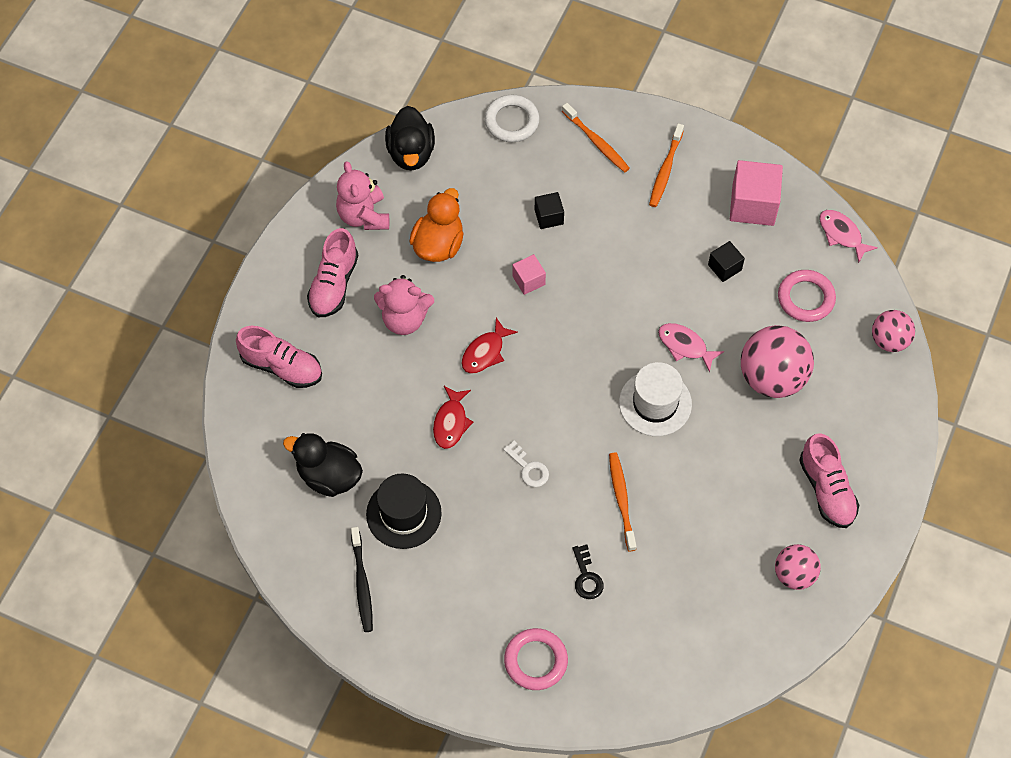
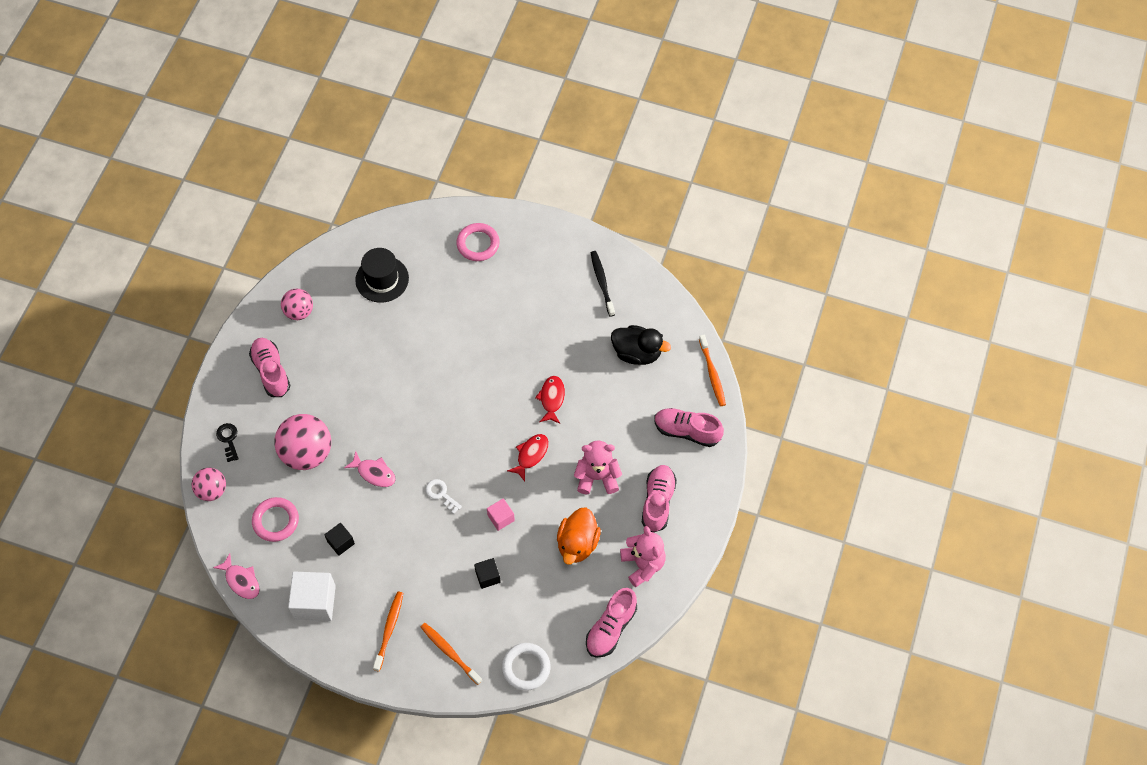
camera: 175 degrees right, 0 degrees up
black hat [366,473,442,549] -> black hat moved to [355,248,409,303]
black duck [385,106,435,170] -> pink shoe [586,588,637,658]
white key [503,440,549,487] -> white key moved to [425,479,462,514]
black key [573,544,604,599] -> black key moved to [216,423,239,462]
orange toothbrush [609,453,636,551] -> orange toothbrush moved to [699,335,726,406]
white hat [619,362,692,436] -> none
pink cube [730,160,783,226] -> white cube [288,572,336,621]

